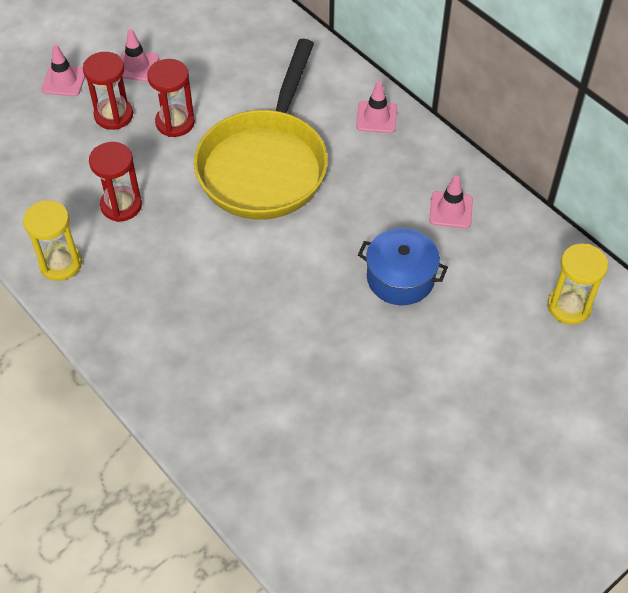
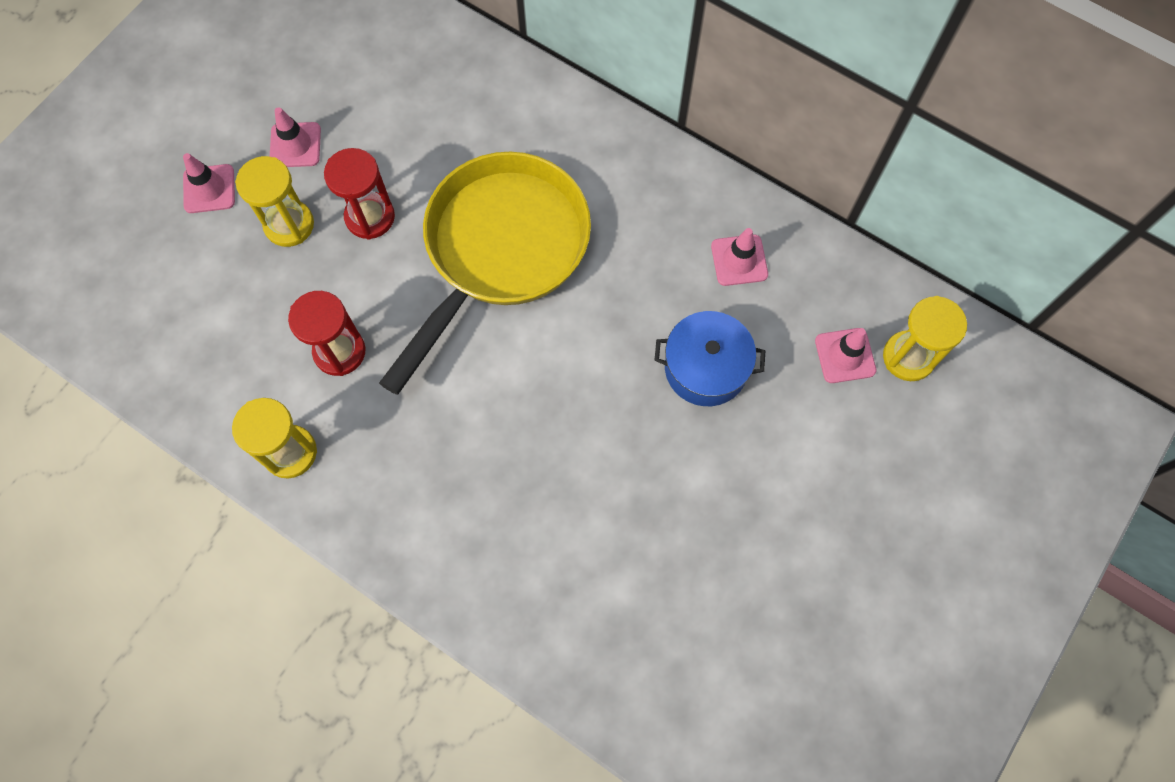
camera: 15 degrees left, 15 degrees up
red hourglass [83,52,133,130] -> yellow hourglass [235,156,314,247]
yellow pan [194,39,328,220] -> yellow pan turned 150 degrees counterclockwise [379,152,591,395]
pink traffic cone [356,81,397,133] -> pink traffic cone moved to [815,328,876,383]

